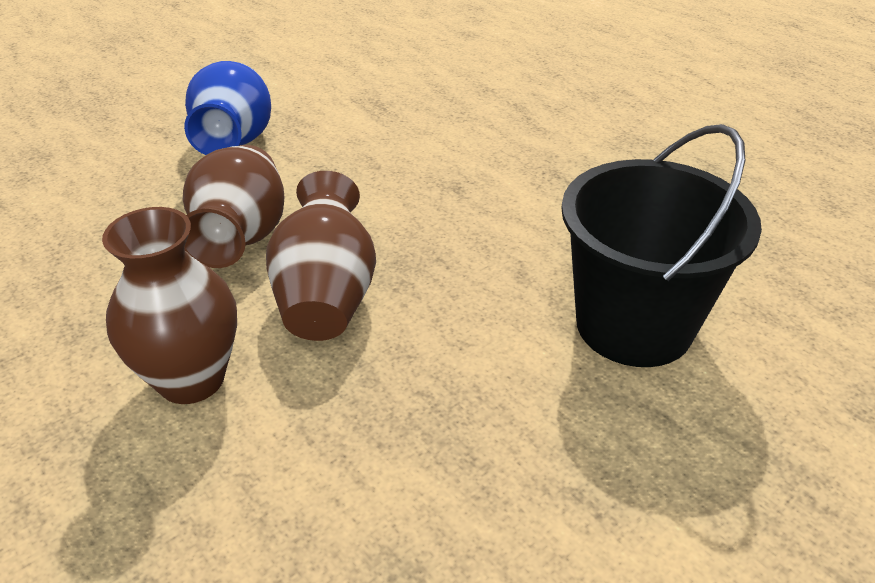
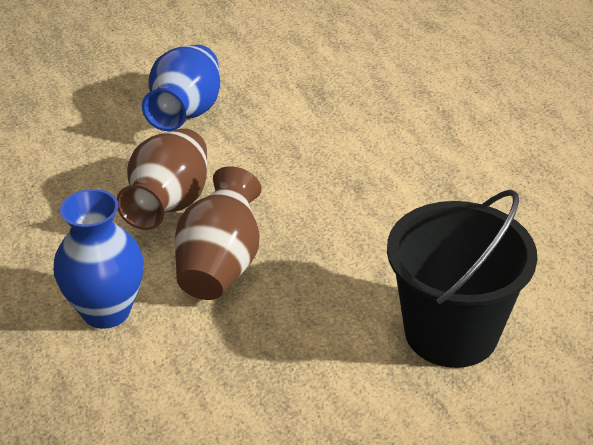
camera: 15 degrees right, 0 degrees up
brown vase [102,207,237,404] -> blue vase [53,189,144,329]

